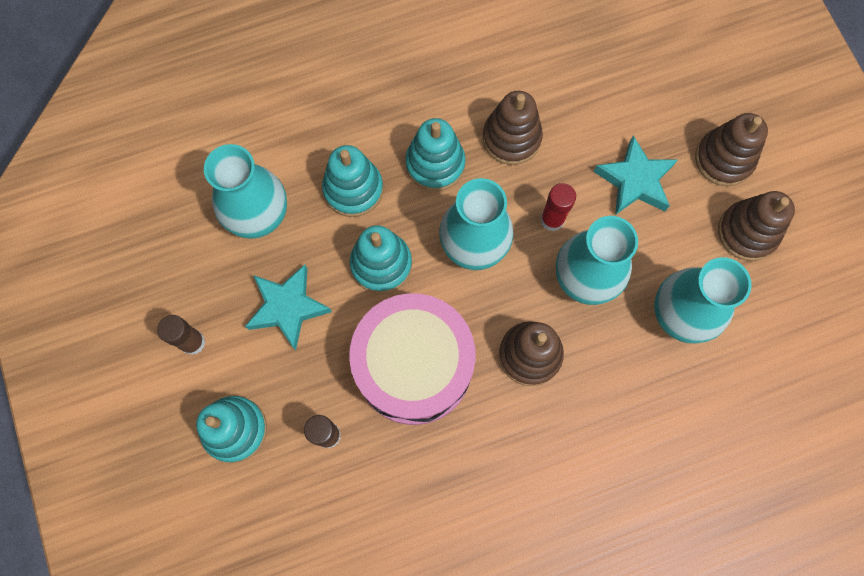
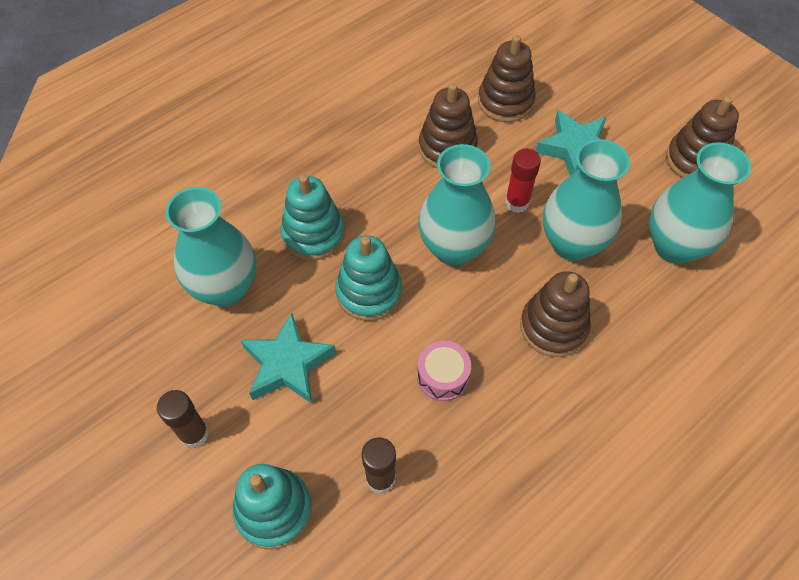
camera: 20 degrees left, 15 degrees down
pink drum [349,293,476,425] -> pink drum [417,341,471,401], size x0.40
turquoise stacking toy [405,118,466,191] -> none
brown stacking toy [695,113,768,186] -> brown stacking toy moved to [478,35,536,122]

